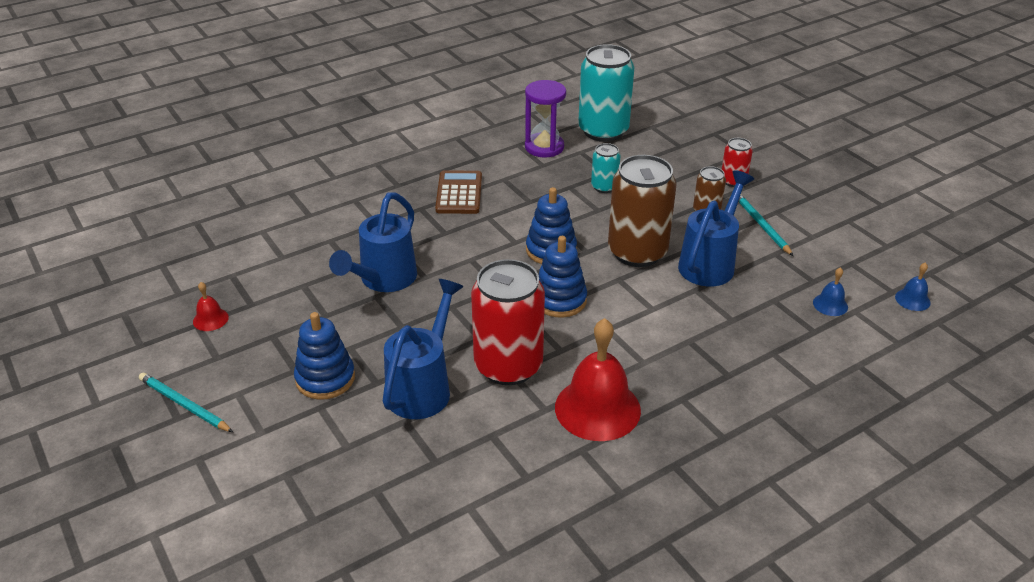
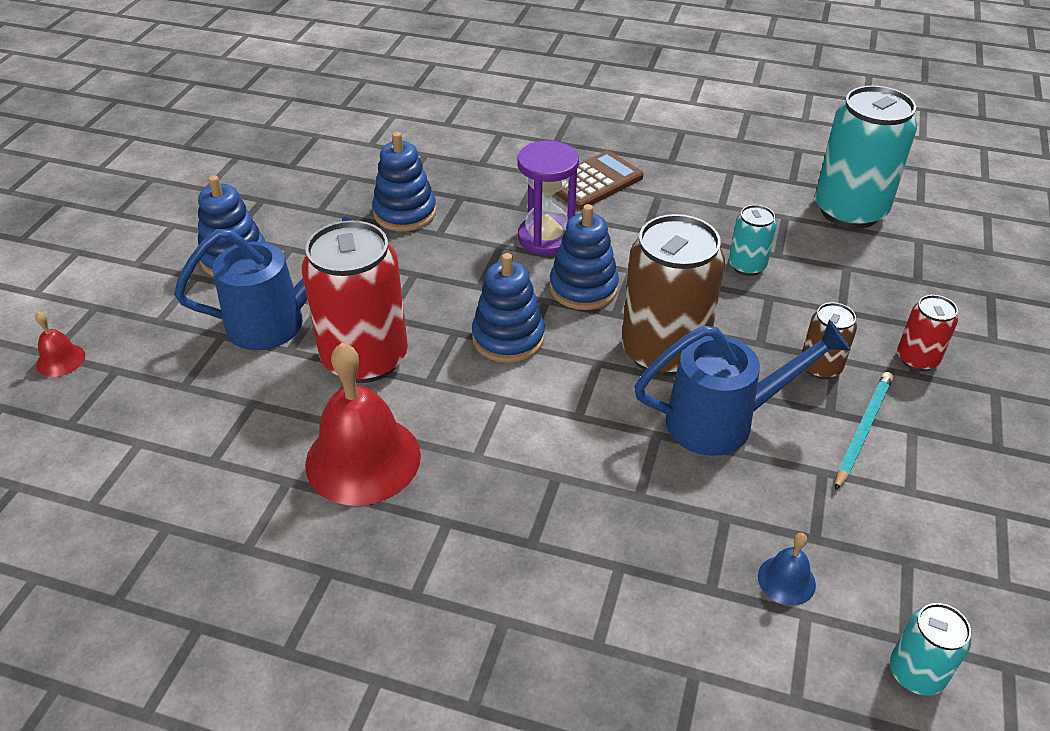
camera: 50 degrees right, 5 degrees up
turquoise pencil [139,373,233,432] -> none
red bell [193,282,229,331] -> red bell moved to [35,311,85,377]
blue watering can [329,192,417,292] -> blue stacking toy [372,132,436,231]
purple hourglass [525,80,566,157] -> purple hourglass moved to [517,141,579,255]
blue bell [895,262,931,311] -> turquoise can [890,603,971,696]

